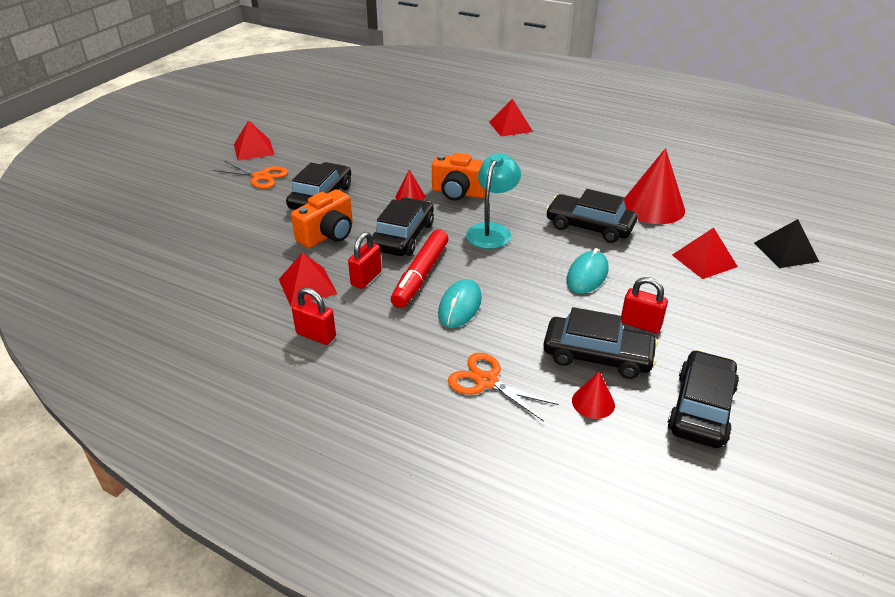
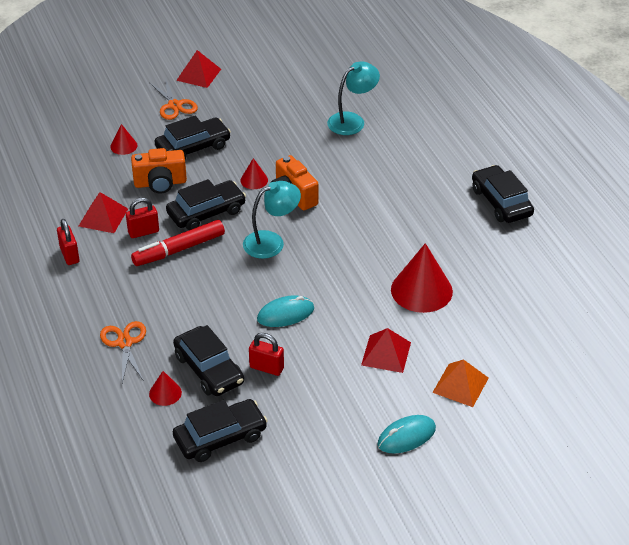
camera: 40 degrees right, 5 degrees up
turquoise mouse [438,279,482,328] -> turquoise mouse moved to [378,415,436,454]
red pyramid [489,98,533,137] -> none
black car [546,189,637,243] -> black car moved to [472,165,534,223]
red padlock [621,277,668,333] -> red padlock turned 45 degrees counterclockwise [249,333,284,376]
black pyramid [754,219,819,268] -> orange pyramid [432,359,489,407]
none -> red cone [110,124,137,155]
none -> turquoise lamp [327,61,380,135]

